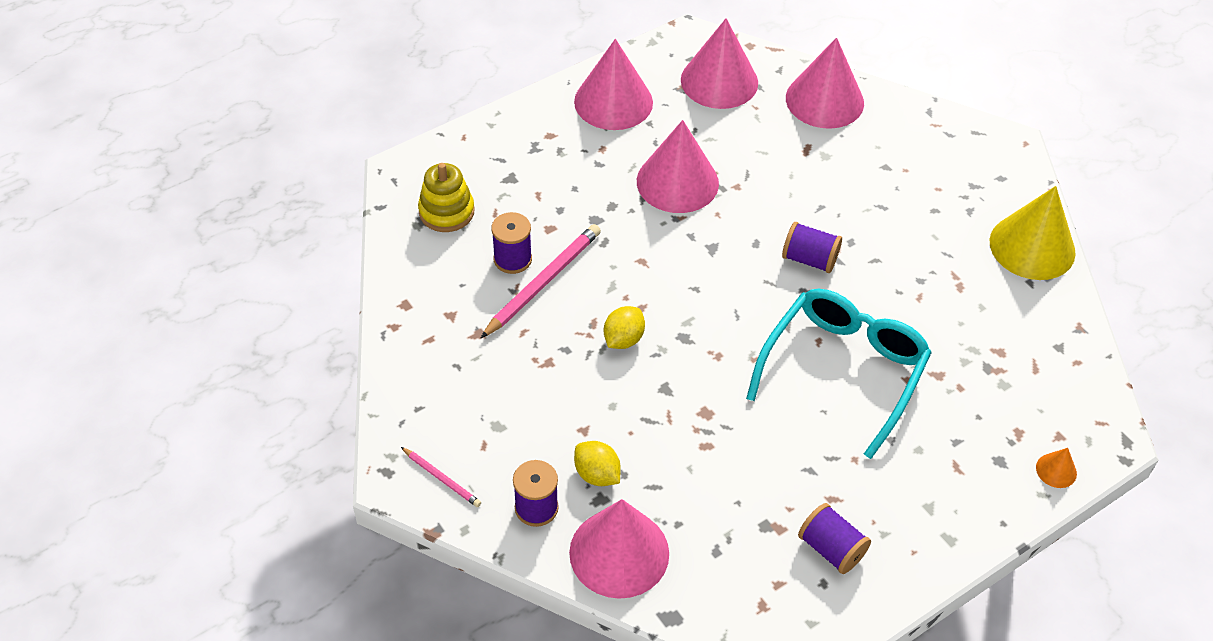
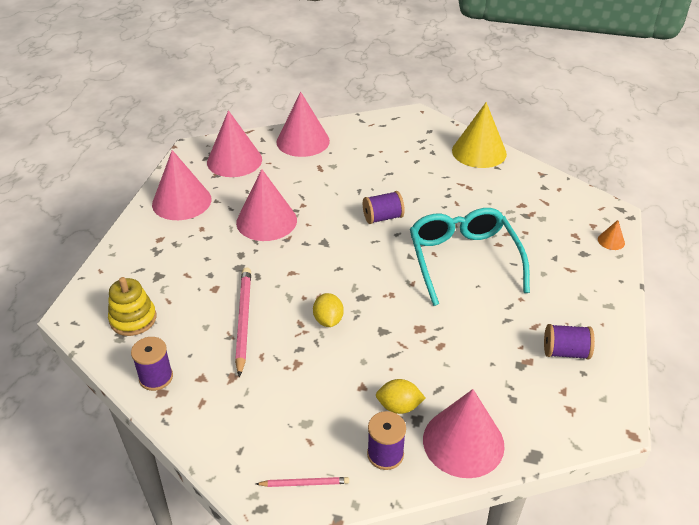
camera: 40 degrees left, 10 degrees down
purple spool [491,212,532,274] -> purple spool moved to [131,337,173,391]

